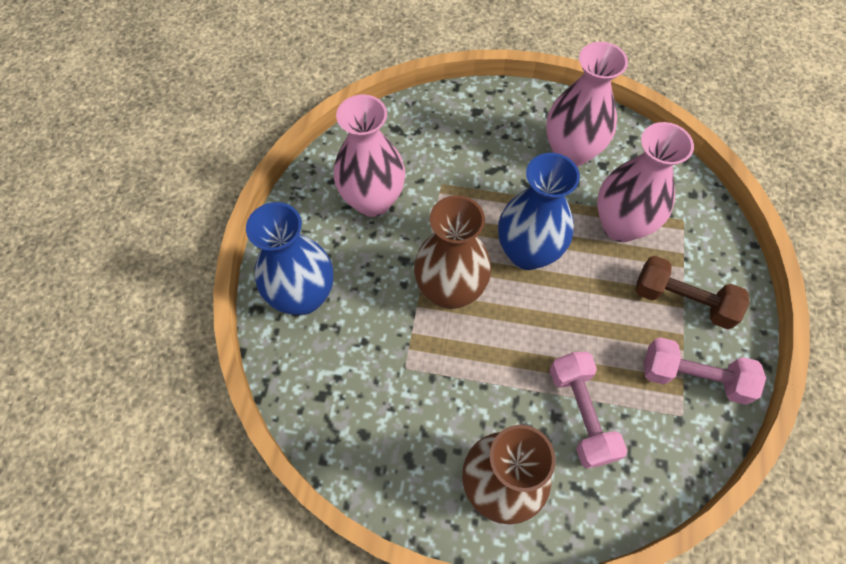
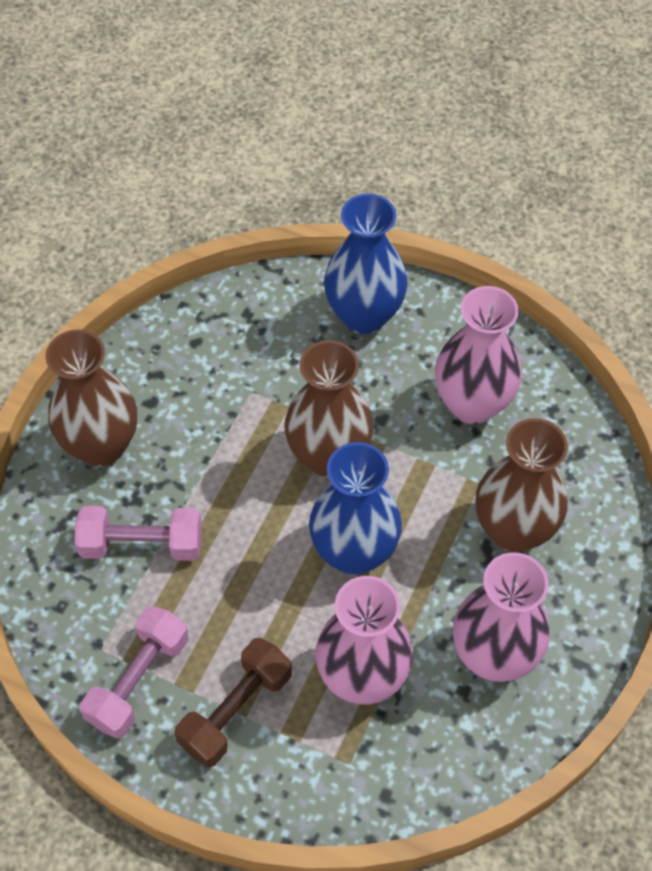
camera: 105 degrees right, 5 degrees down
none -> brown vase [475,418,568,552]

